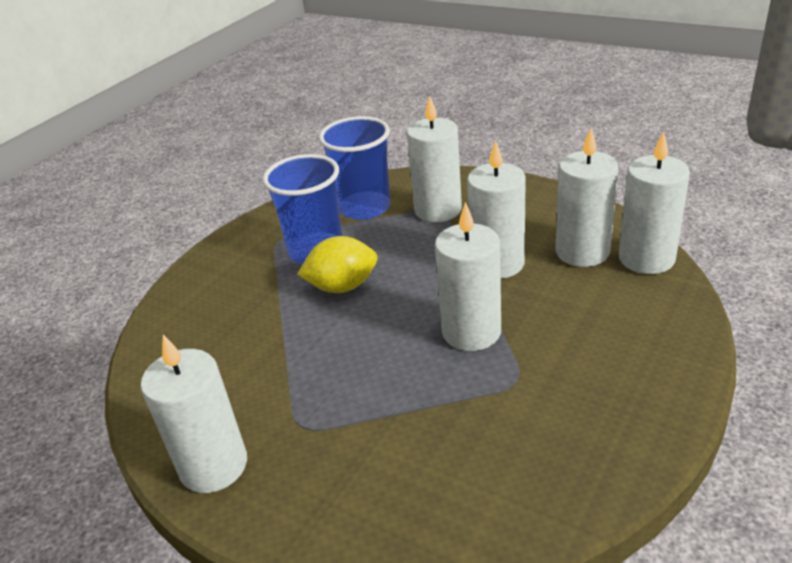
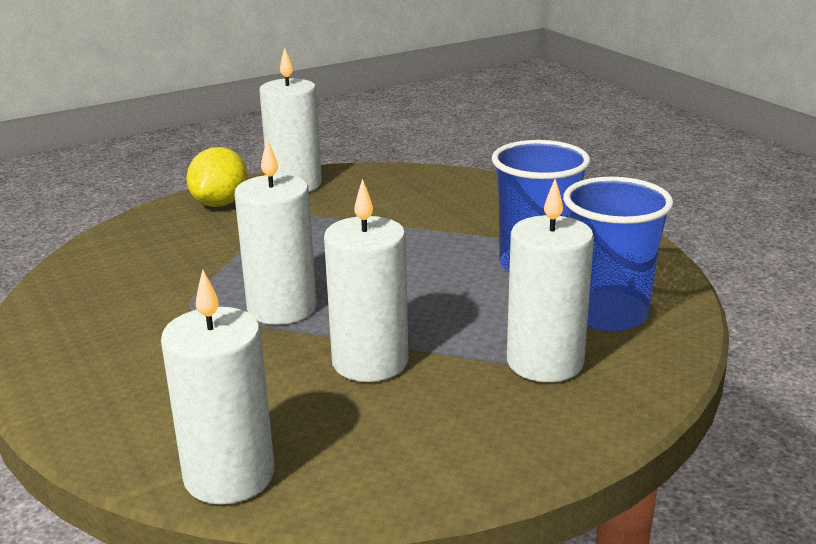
camera: 115 degrees right, 10 degrees down
yellow lemon [298,236,378,293] -> yellow lemon moved to [186,147,248,207]
white candle [556,128,618,267] -> none

